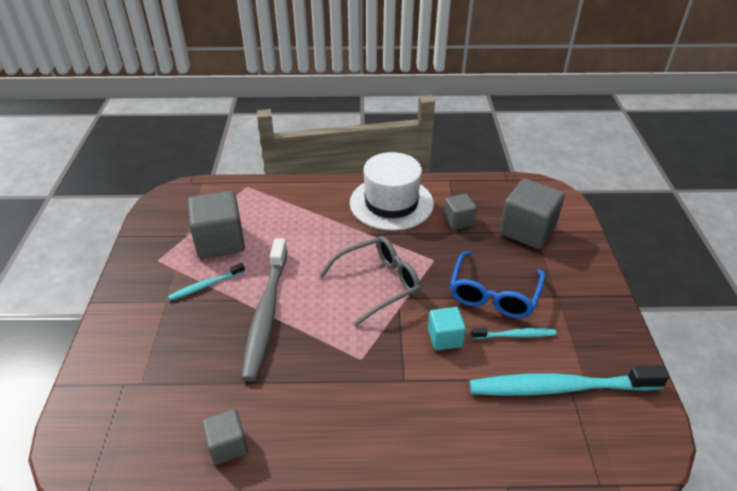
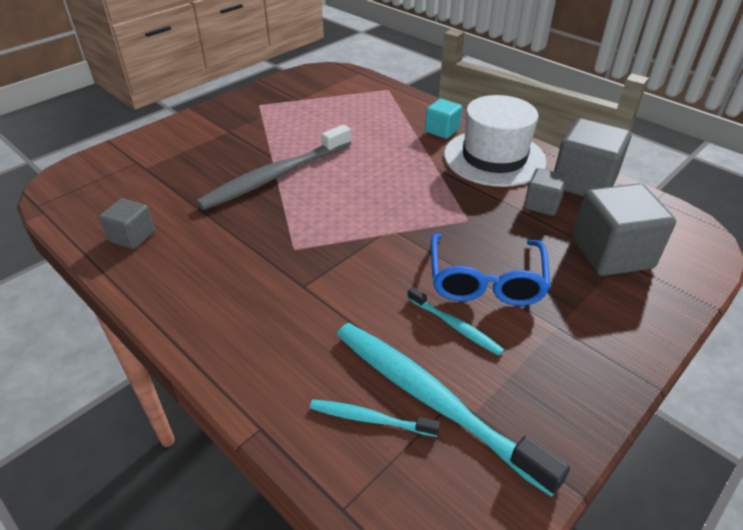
camera: 45 degrees right, 0 degrees up
turquoise toothbrush [168,263,245,301] -> turquoise toothbrush moved to [310,399,440,437]
grey cube [188,191,245,259] -> grey cube moved to [554,118,631,197]
grey glasses [319,236,420,327] -> none
turquoise cube [428,307,466,350] -> turquoise cube moved to [425,99,462,139]
blue glasses [450,251,545,318] -> blue glasses turned 60 degrees counterclockwise [431,233,551,306]

